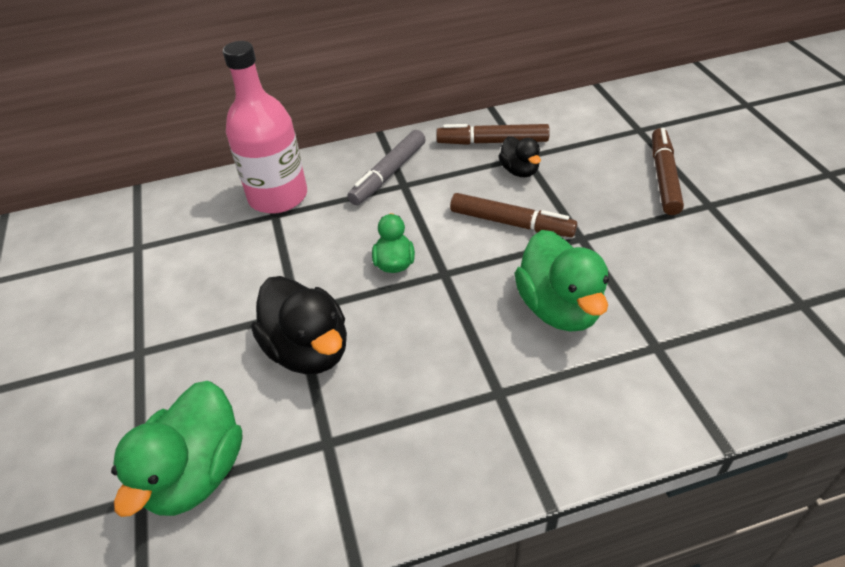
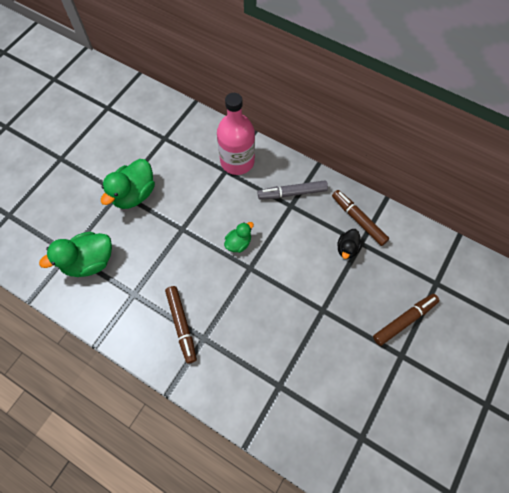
camera: 45 degrees right, 20 degrees up
black duck [251,276,347,374] -> none
brown marker [450,193,577,237] -> brown marker moved to [165,286,197,364]
green duck [514,230,609,332] -> green duck moved to [101,159,155,209]

